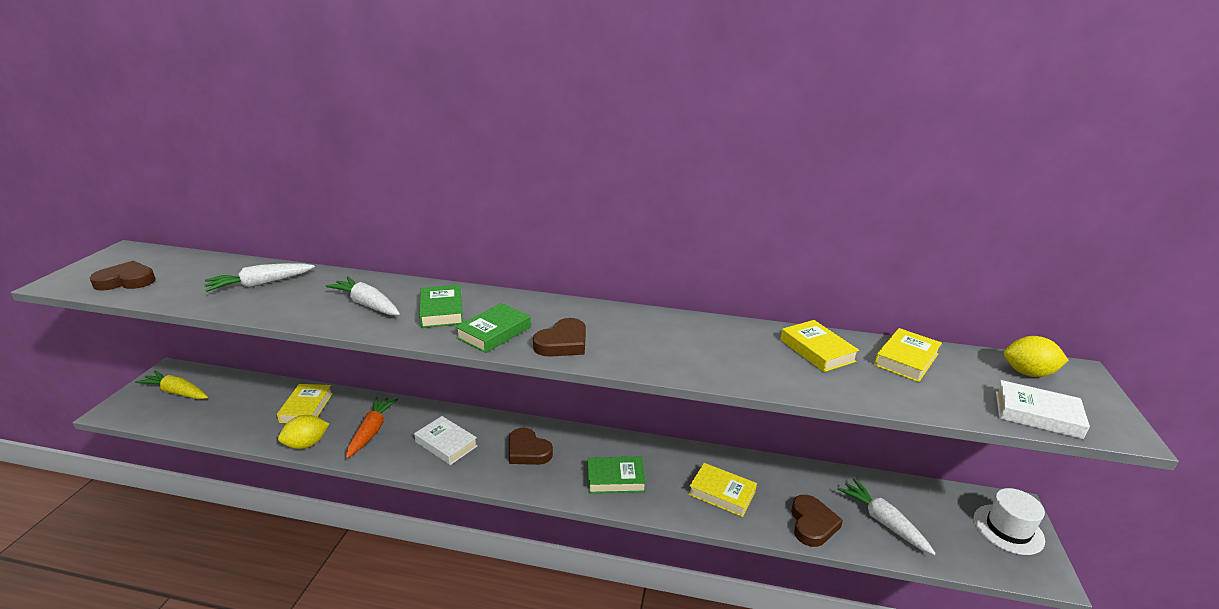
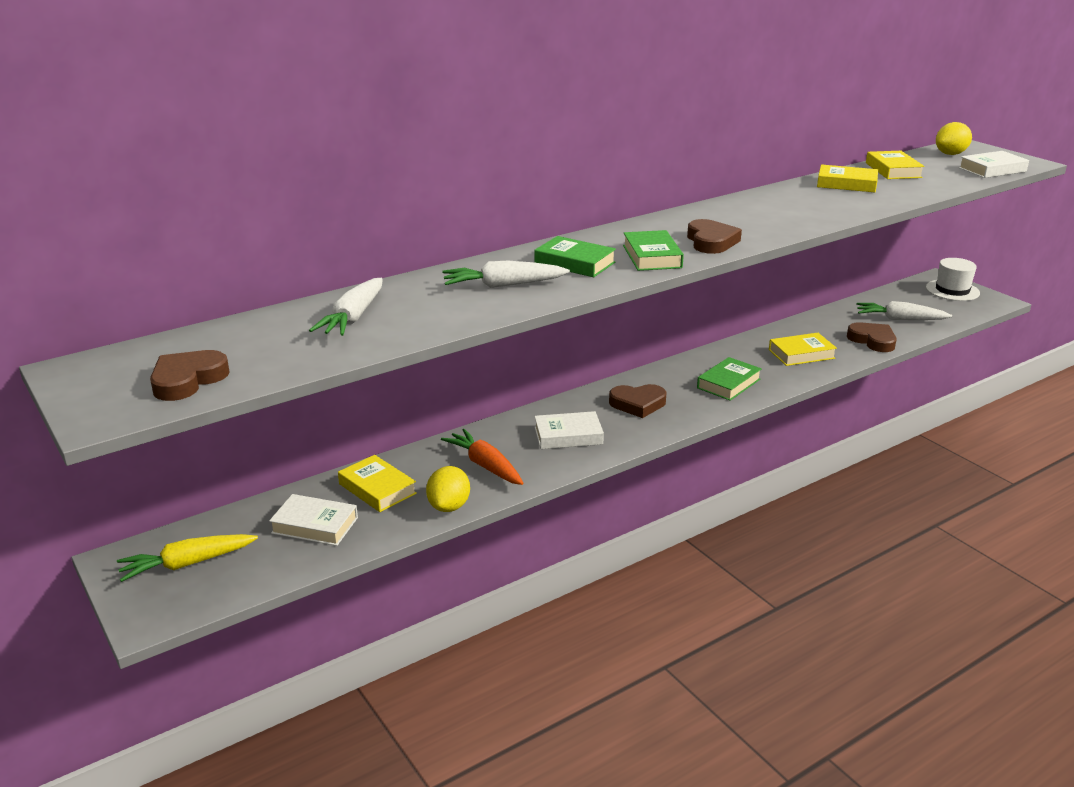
camera: 45 degrees left, 0 degrees up
none -> white book [269,494,358,546]

